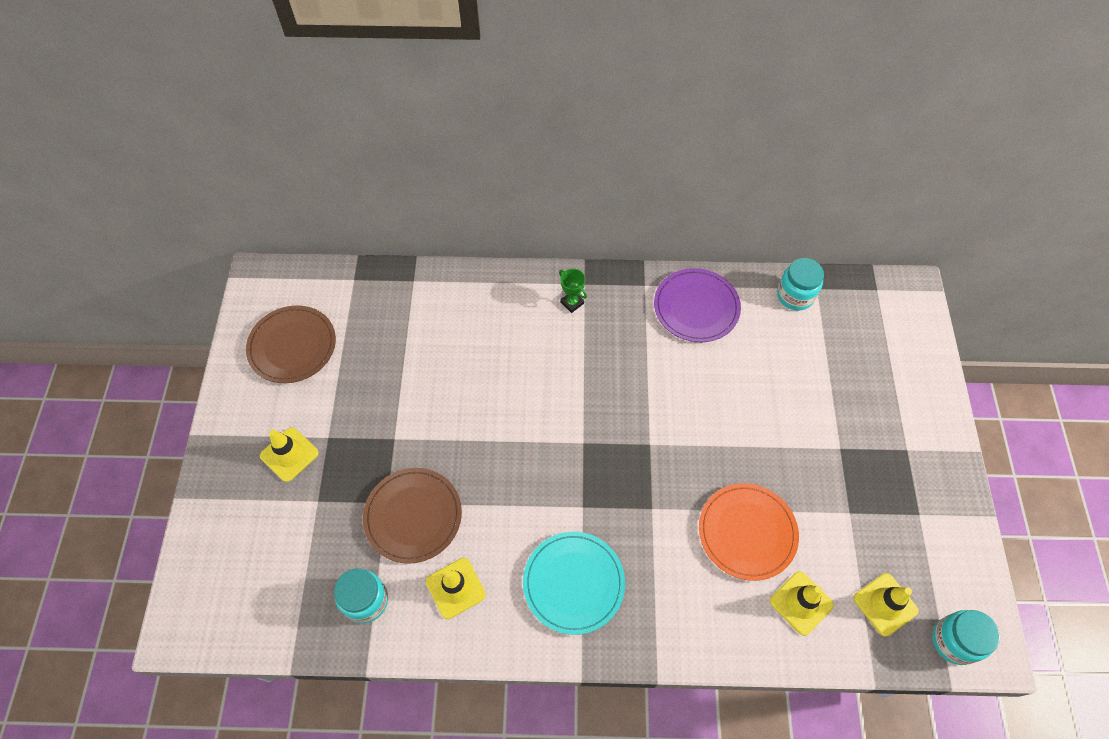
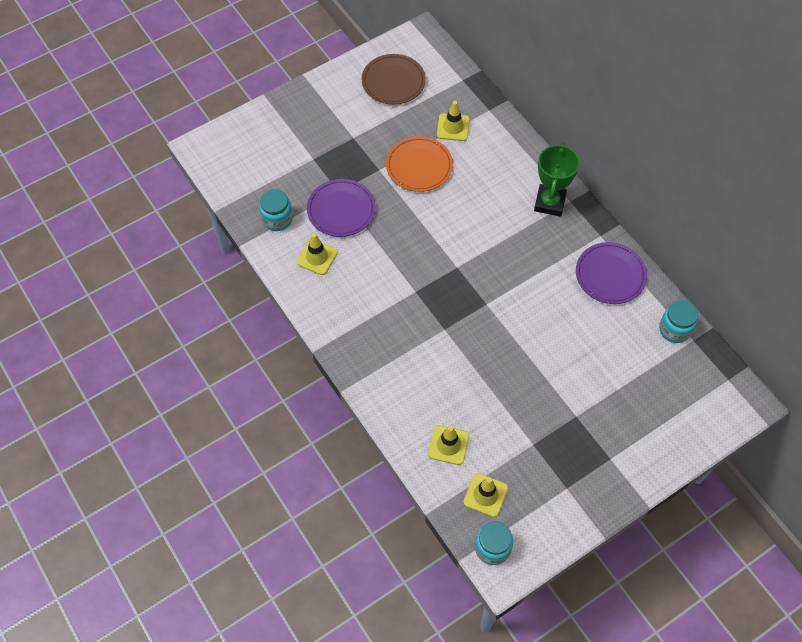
camera: 55 degrees right, 0 degrees up
yellow traffic cone [260,427,319,482] -> yellow traffic cone moved to [437,101,470,141]
brown plate [363,468,462,564] -> purple plate [307,179,376,237]
turquoise plate [523,532,625,635] -> none
green trophy [559,269,587,313] -> green trophy [534,142,580,217], size x2.03
orange plate [699,483,799,581] -> orange plate moved to [386,136,453,192]

